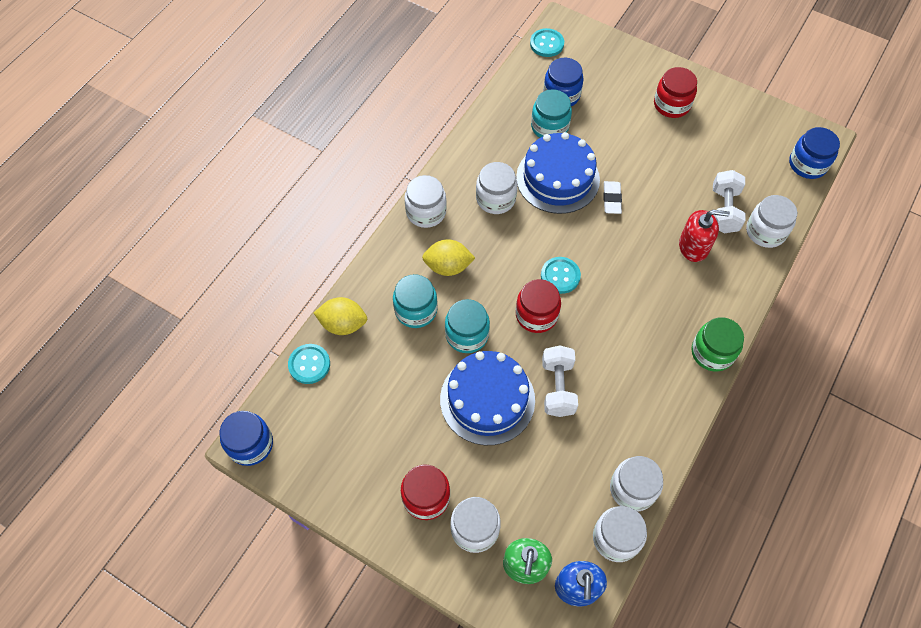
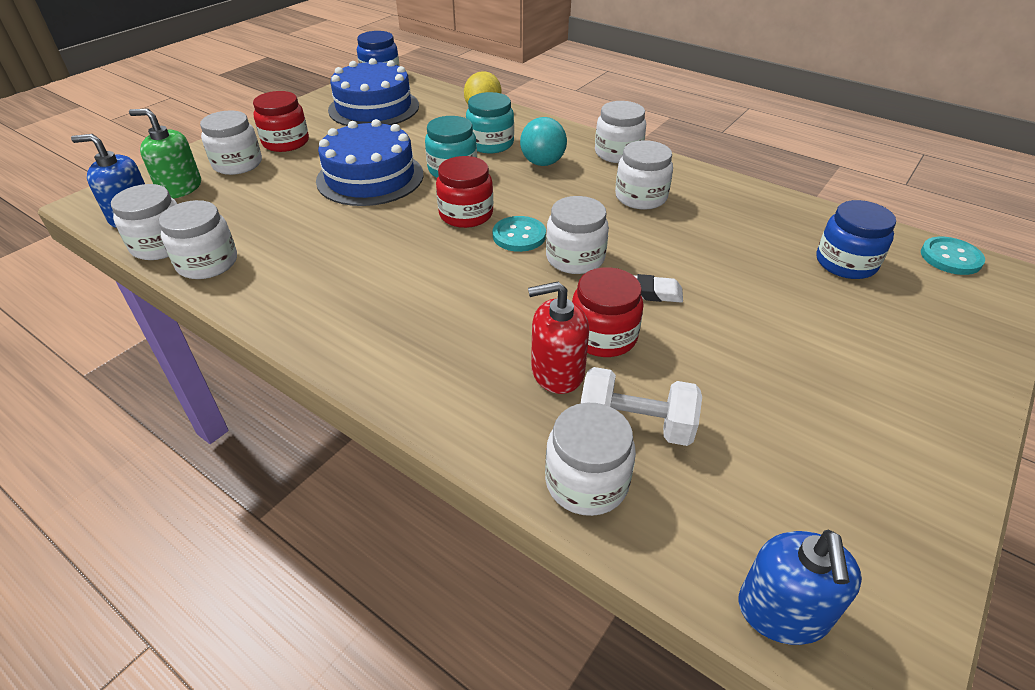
camera: 95 degrees right, 20 degrees down
turquoise button [288,344,330,384] -> none
yellow lemon [422,239,475,276] -> turquoise ball [520,117,567,166]
blue cake [516,132,600,214] -> blue cake moved to [328,58,419,126]
turquoise jar [531,89,572,138] -> none
white dumbbell [542,345,578,417] -> none
red jar [654,67,697,118] -> red jar moved to [572,267,644,357]
red soap dispenser [679,210,730,262] -> red soap dispenser turned 75 degrees clockwise [528,282,589,394]
green jar [691,317,744,371] -> none
blue jar [789,127,840,179] -> blue soap dispenser [739,530,862,645]
none -> white jar [546,196,609,274]

